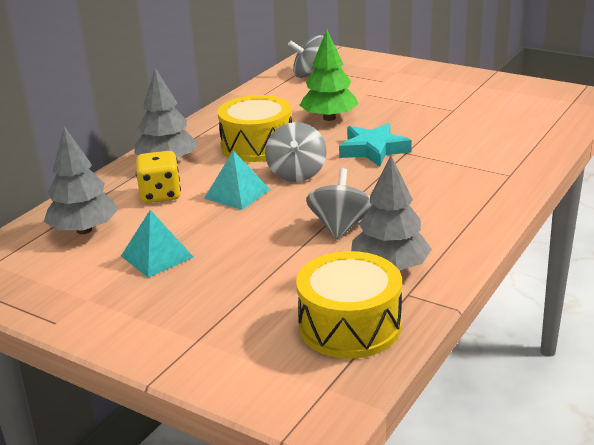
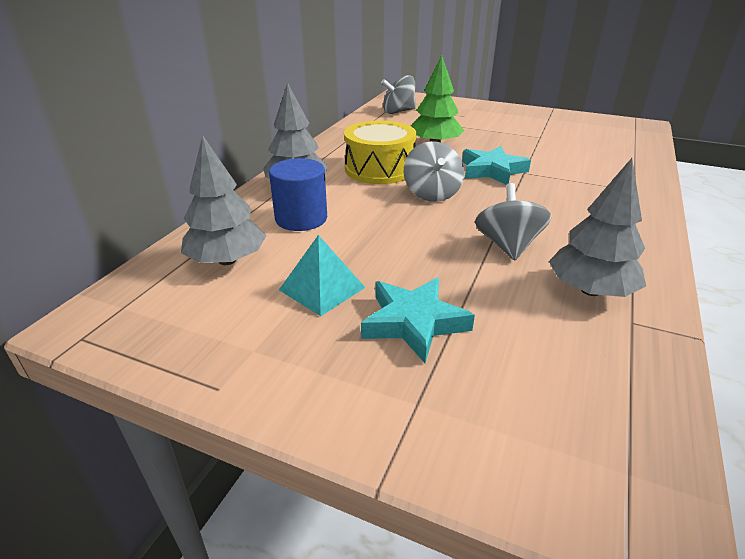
camera: 10 degrees left, 5 degrees up
yellow dice [136,151,181,203] -> blue cylinder [269,158,327,231]
turquoise pyramid [204,151,270,210] -> none
yellow drum [296,251,402,359] -> none
none -> turquoise star [361,278,475,363]

